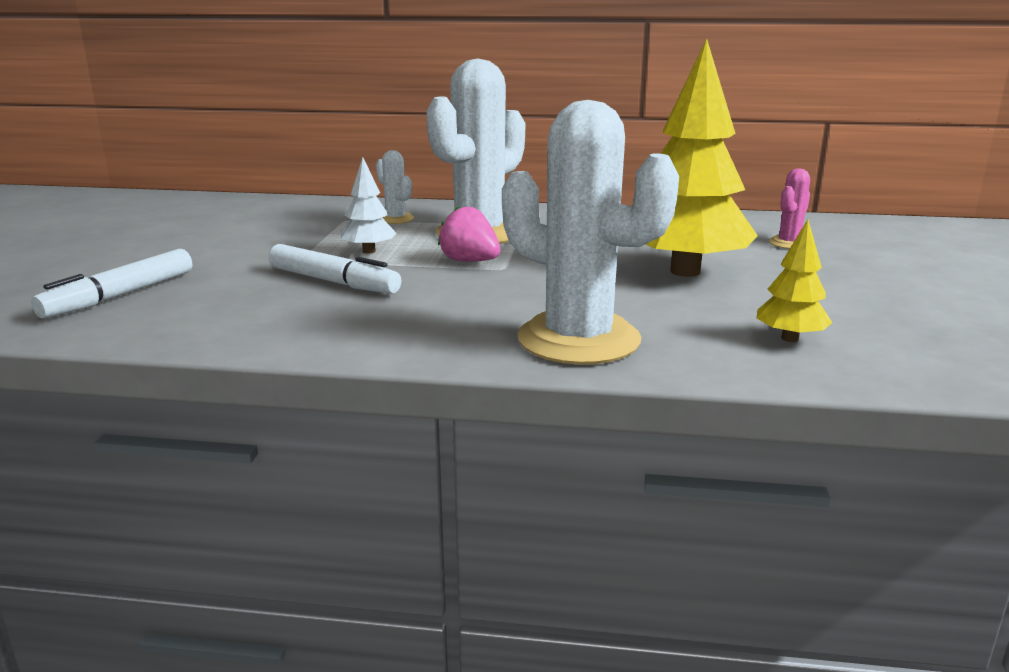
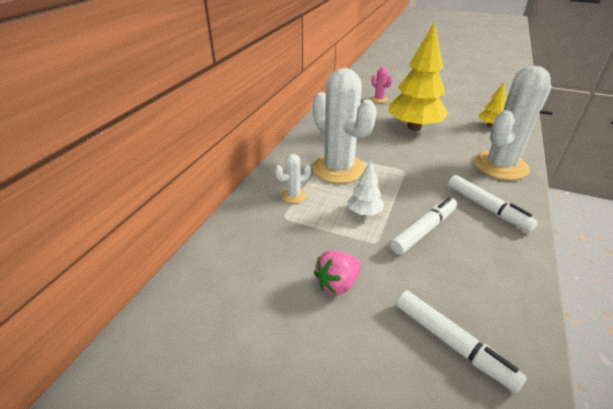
camera: 75 degrees left, 15 degrees up
pink strawberry [438,206,501,262] -> pink strawberry moved to [314,250,361,295]
none -> white marker [448,175,538,232]

